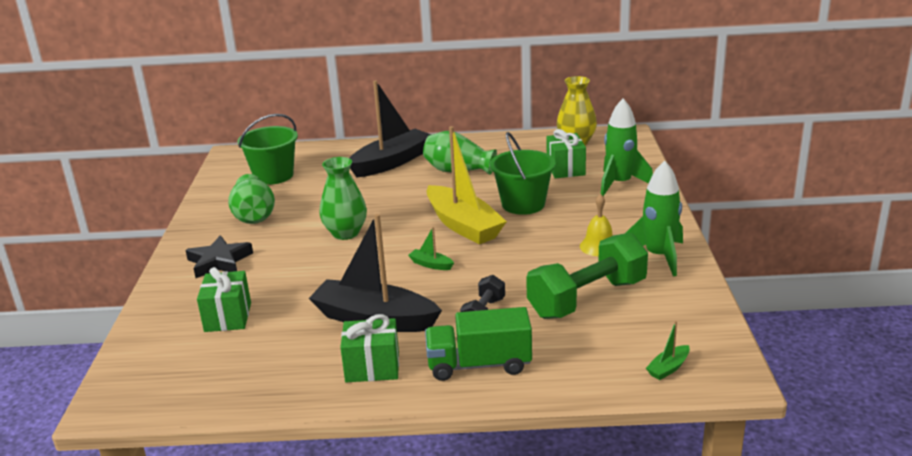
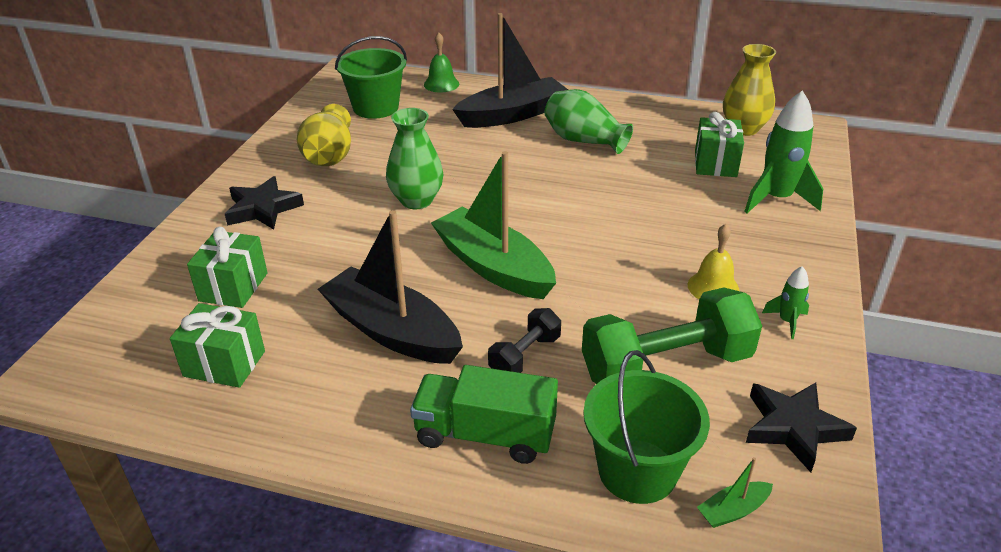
camera: 15 degrees right, 10 degrees up
green vase [228,174,275,224] -> yellow vase [297,104,351,166]
green gift [340,314,399,382] -> green gift moved to [170,303,265,388]
green boat [408,227,454,270] -> green boat [431,151,556,299], size x2.49
yellow boat [426,126,507,244] -> none
green bucket [490,132,555,215] -> green bucket moved to [583,350,710,504]
green rocket [626,161,683,277] -> green rocket [762,266,809,339], size x0.49
none -> green bell [424,32,459,93]
none -> black star [746,383,857,472]

